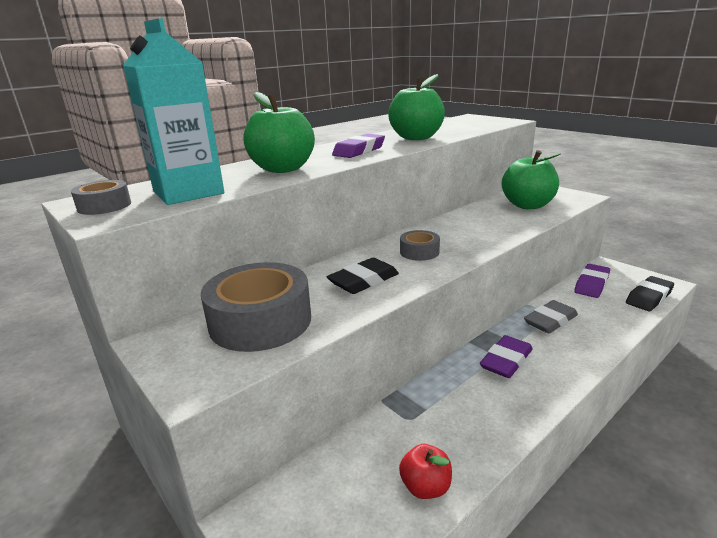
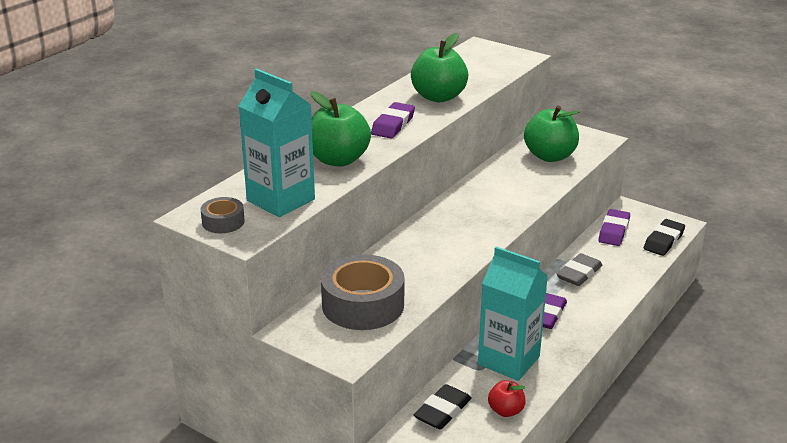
camera: 15 degrees left, 5 degrees up
black eraser [327,258,399,294] -> black eraser moved to [414,384,472,429]
grey tape [400,230,440,261] -> none
none -> turquoise carton [478,246,548,381]

